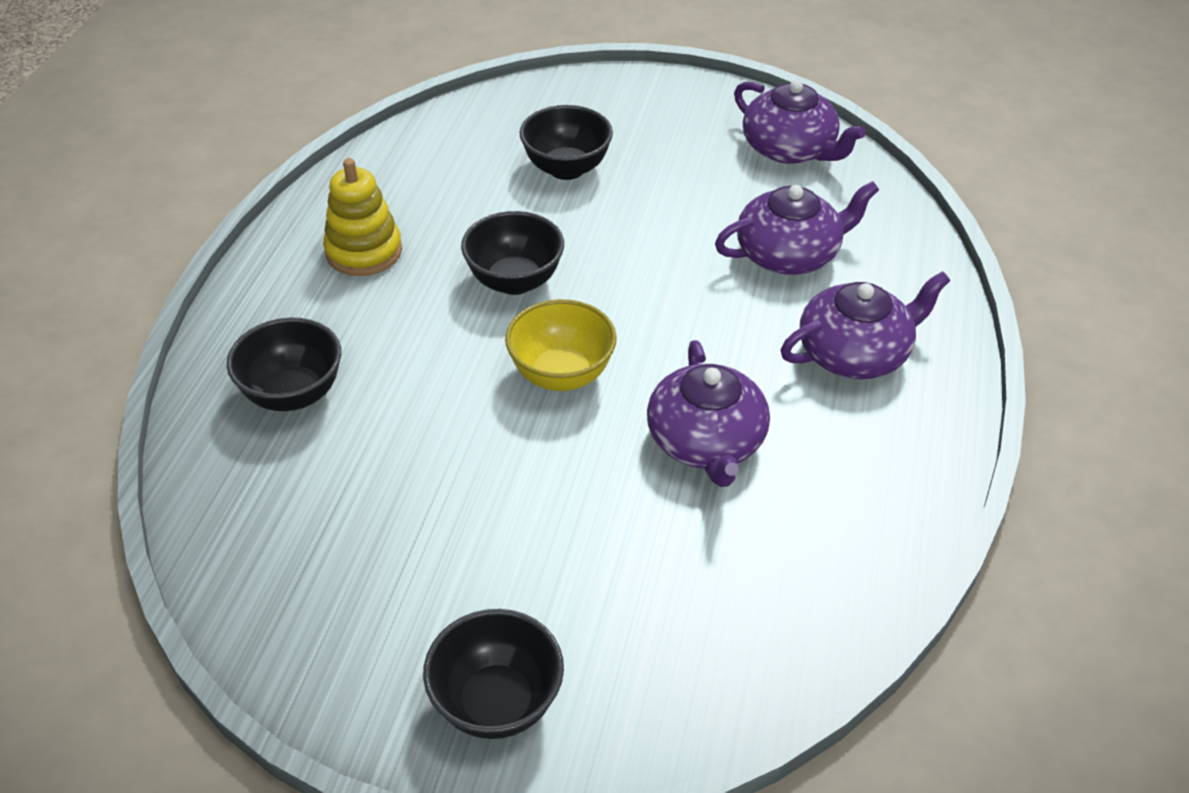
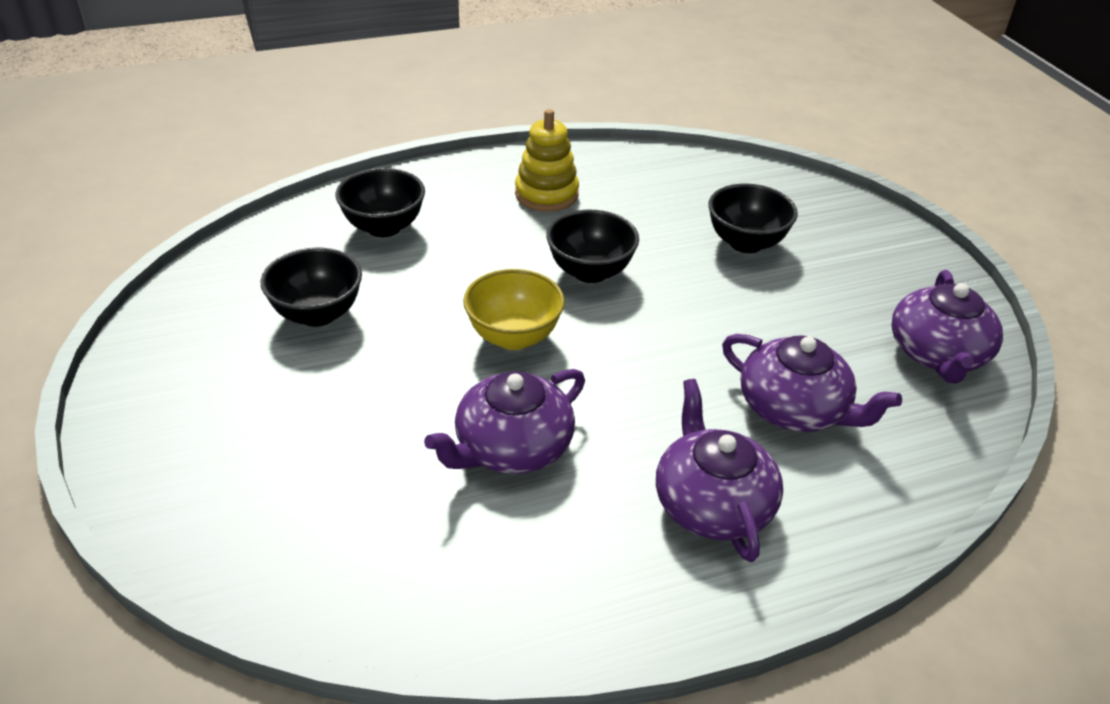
camera: 55 degrees right, 5 degrees down
black bowl [423,609,564,739] -> black bowl moved to [260,248,362,327]
purple teapot [781,271,950,379] -> purple teapot turned 135 degrees counterclockwise [656,379,783,562]

